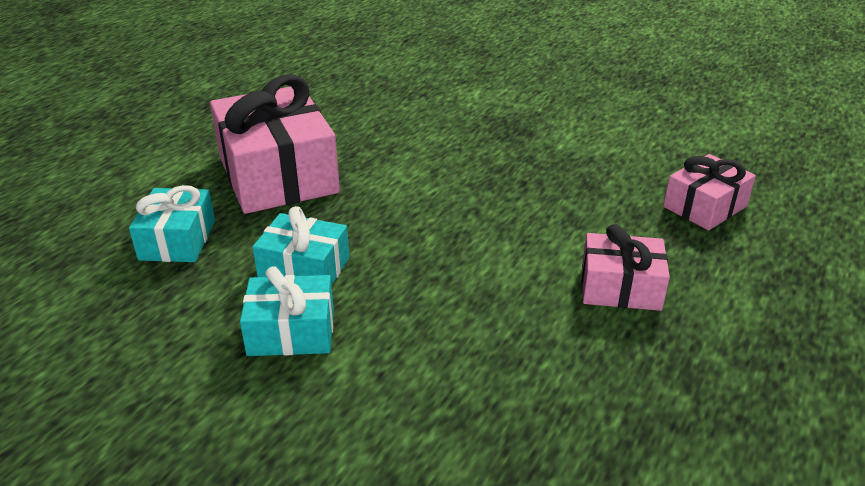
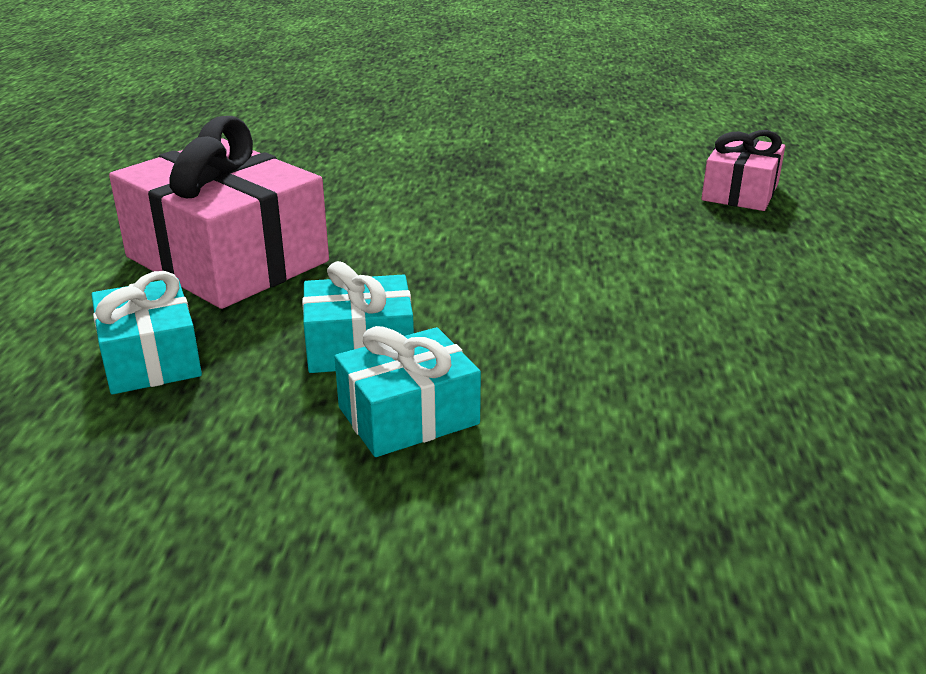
camera: 25 degrees left, 5 degrees down
pink gift [582,224,670,311] -> none

